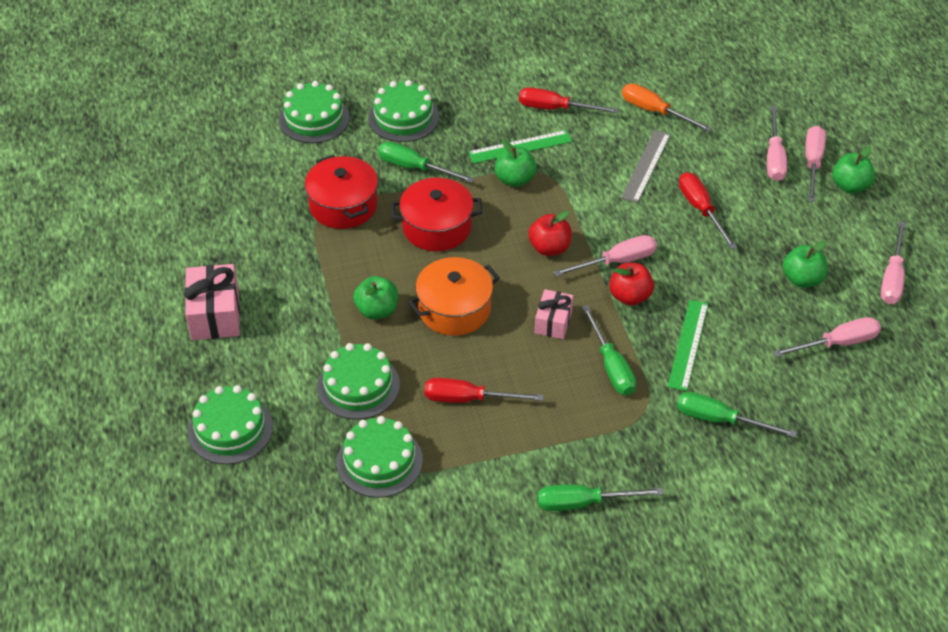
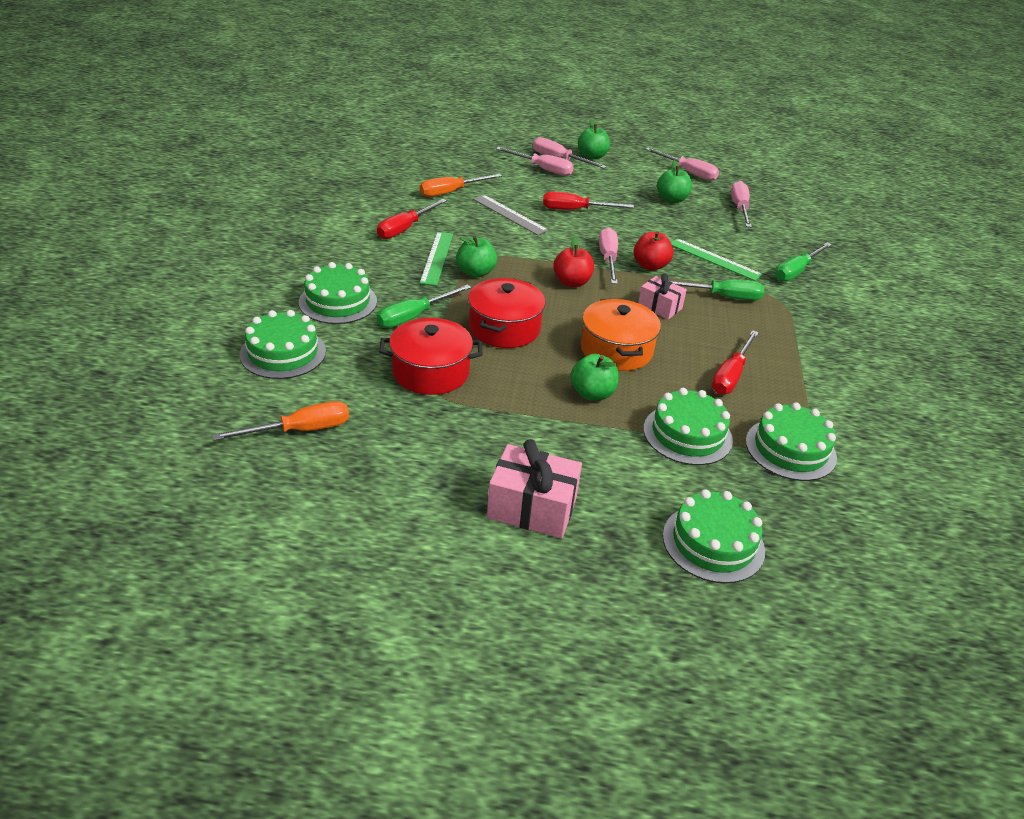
camera: 70 degrees left, 10 degrees down
green screwdriver [538,485,663,511] -> none
none -> orange screwdriver [212,401,349,441]

